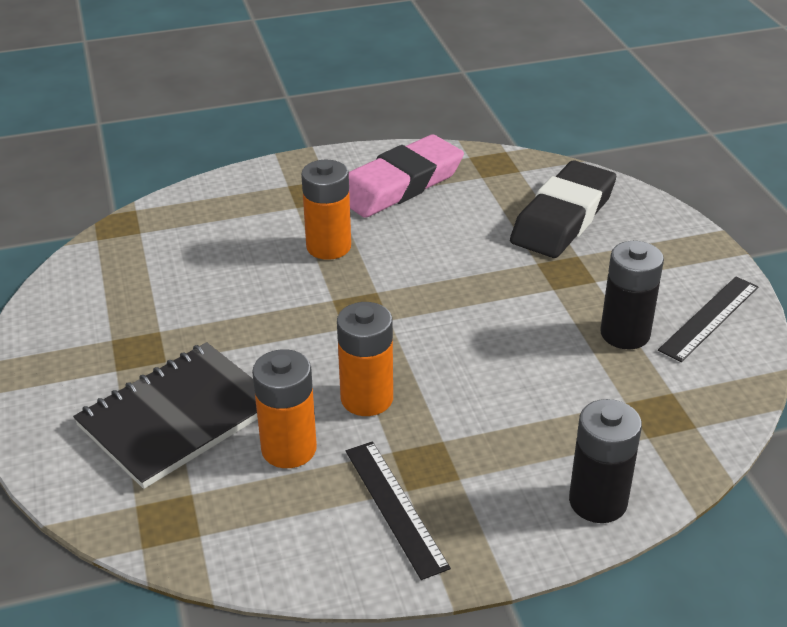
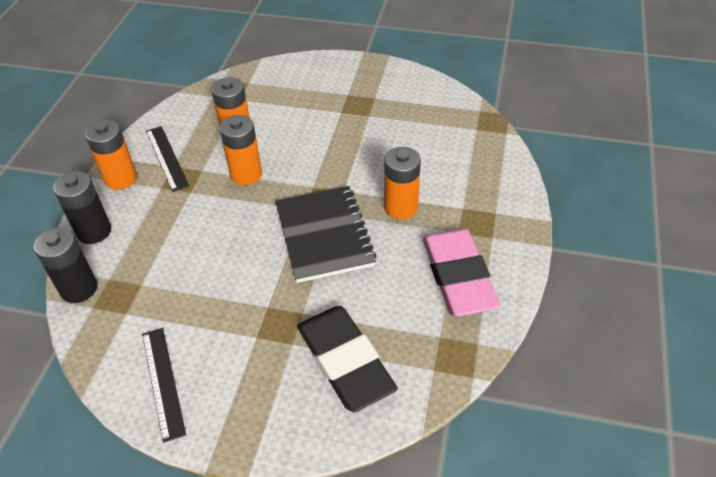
camera: 120 degrees right, 10 degrees up
black notebook [73,342,258,489] -> black notebook moved to [275,186,377,283]
black ruler [346,441,451,580] -> black ruler turned 60 degrees clockwise [146,126,189,192]
black battery [601,241,664,349] -> black battery moved to [34,227,97,303]
none -> orange battery [85,120,137,190]

